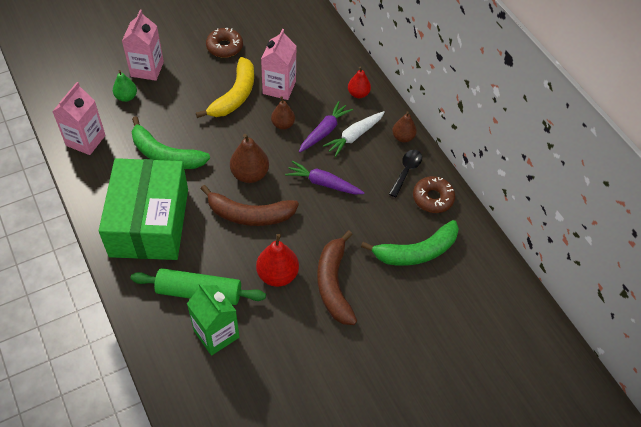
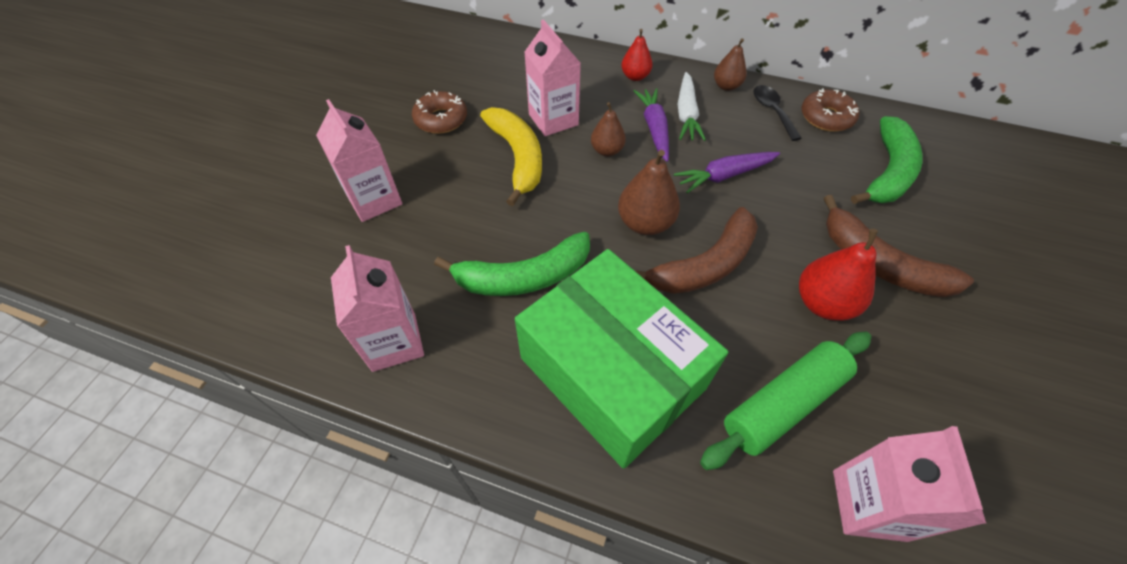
camera: 40 degrees left, 0 degrees up
green pear [113,70,137,102] -> none
green carton [187,283,239,356] -> none
none -> pink carton [833,426,986,542]

